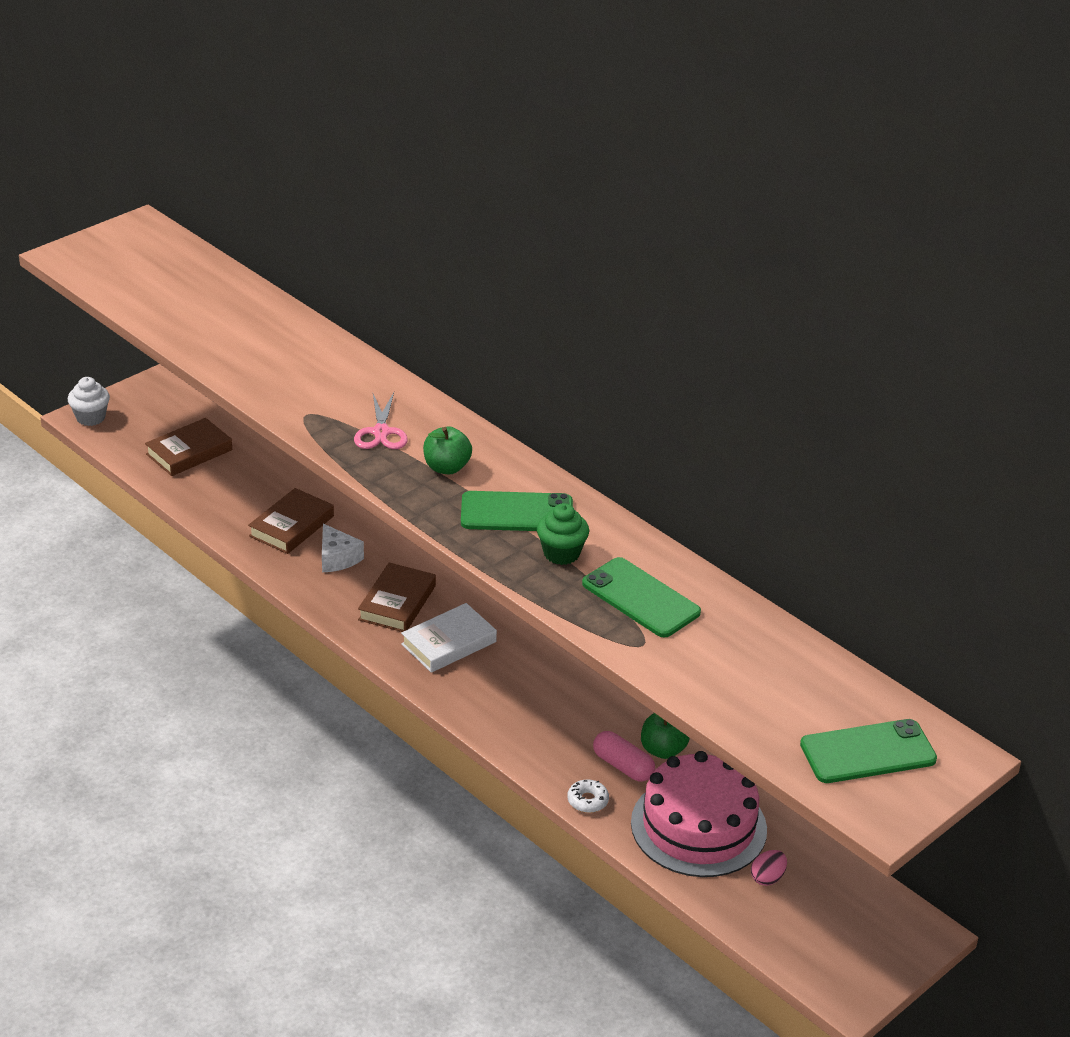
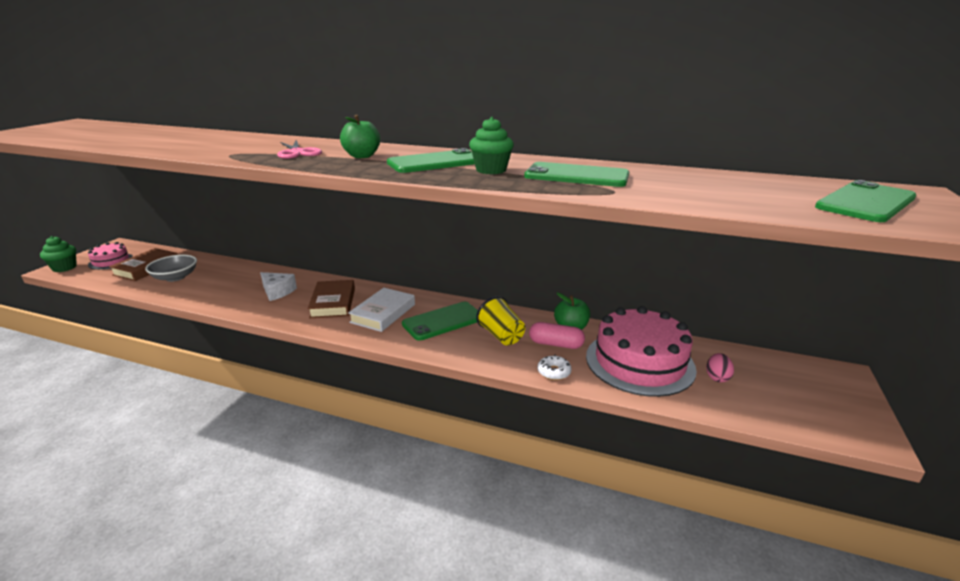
camera: 25 degrees left, 10 degrees down
white cupcake [68,377,110,426] -> green cupcake [40,236,77,272]
brown book [248,488,334,554] -> none
none -> pink cake [88,242,133,270]
none -> grey bowl [145,255,197,282]
none -> green phone [402,302,478,341]
none -> yellow cup [476,296,525,346]

